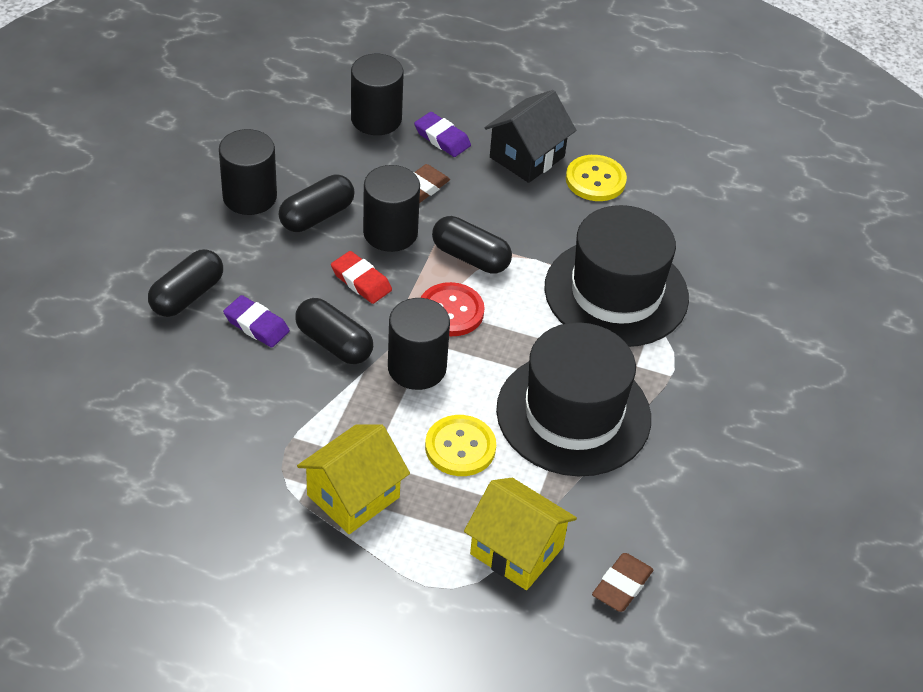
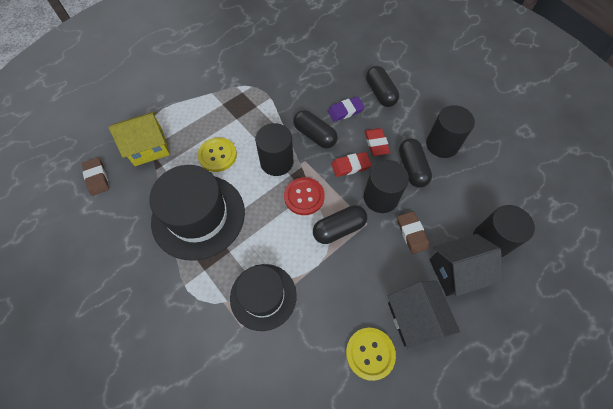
camera: 125 degrees right, 15 degrees up
black capsule [295,298,373,364] -> black capsule turned 60 degrees clockwise [293,110,338,148]
yellow house [297,425,410,534] -> none
purple eraser [414,112,471,157] -> black house [430,234,503,296]
black hat [544,205,689,347] -> black hat [230,264,297,331], size x0.65
none -> red eraser [364,128,390,156]

